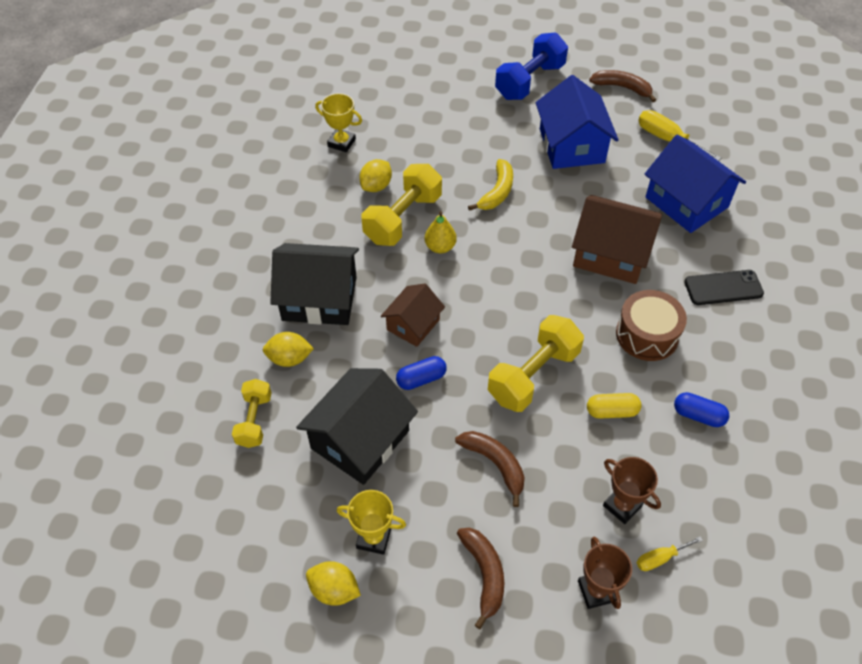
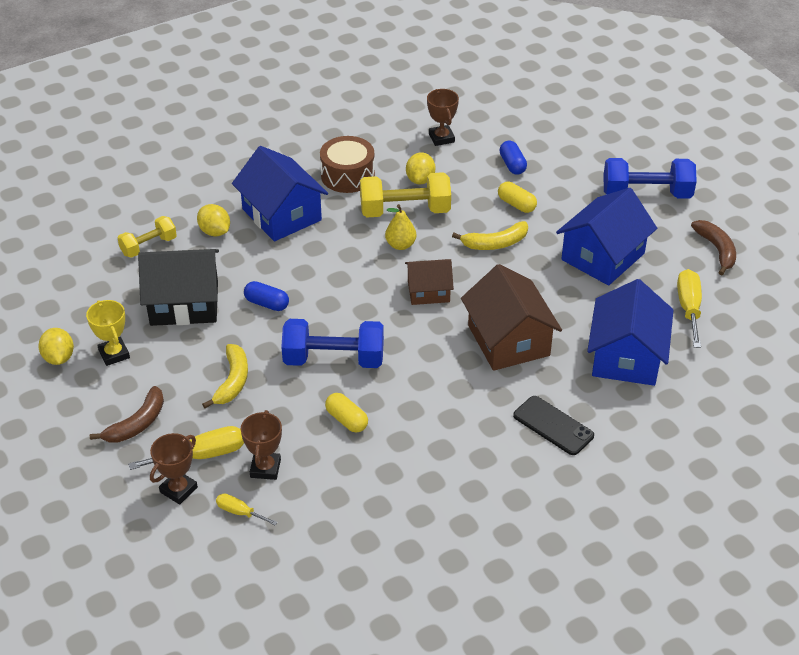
camera: 50 degrees right, 10 degrees down
black house [270,243,359,325] -> blue house [232,146,328,241]
yellow trophy [315,93,362,152] -> brown trophy [427,89,459,146]
yellow lemon [359,159,392,192] -> yellow lemon turned 75 degrees counterclockwise [406,152,435,184]
brown house [381,284,445,347] -> brown house moved to [405,259,454,305]
brown banana [455,431,525,507] -> yellow banana [202,344,248,408]
yellow dumbbell [488,315,584,412] -> blue dumbbell [281,319,384,368]
brown drum [616,290,687,361] -> brown drum moved to [320,136,375,193]
blue capsule [674,392,729,427] -> blue capsule moved to [499,141,527,175]
none -> yellow screwdriver [128,426,244,470]
none -> yellow capsule [498,182,537,213]

